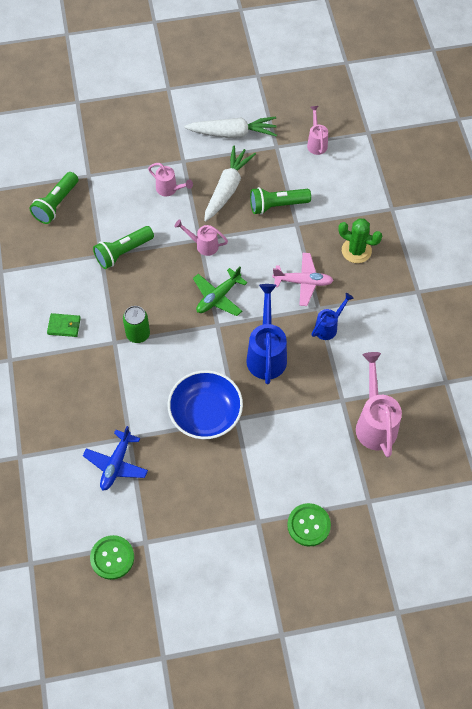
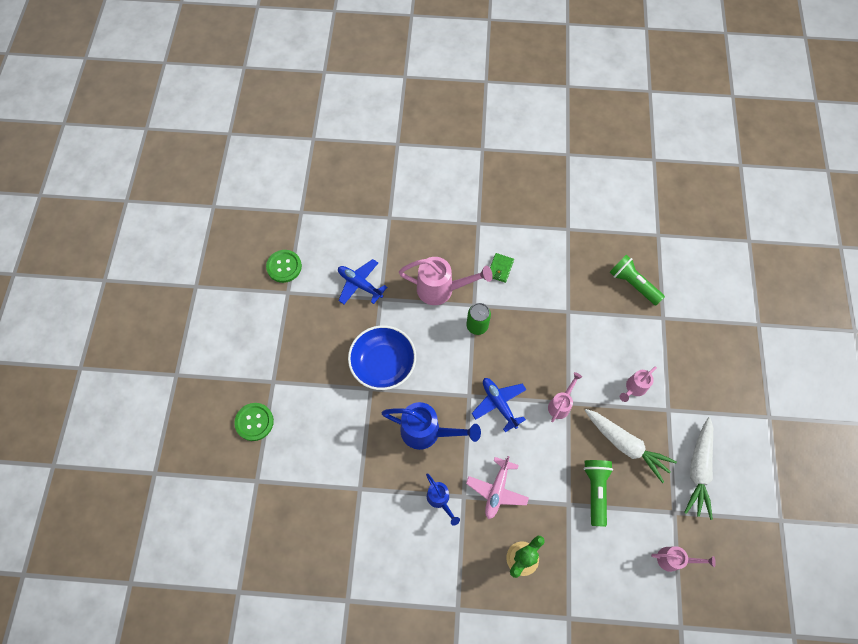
camera: 105 degrees right, 5 degrees up
green flashlight [93,226,154,269] -> none
green plane [193,267,247,316] -> blue plane [471,378,526,432]
pink watering can [356,352,402,457] -> pink watering can moved to [399,257,493,305]

